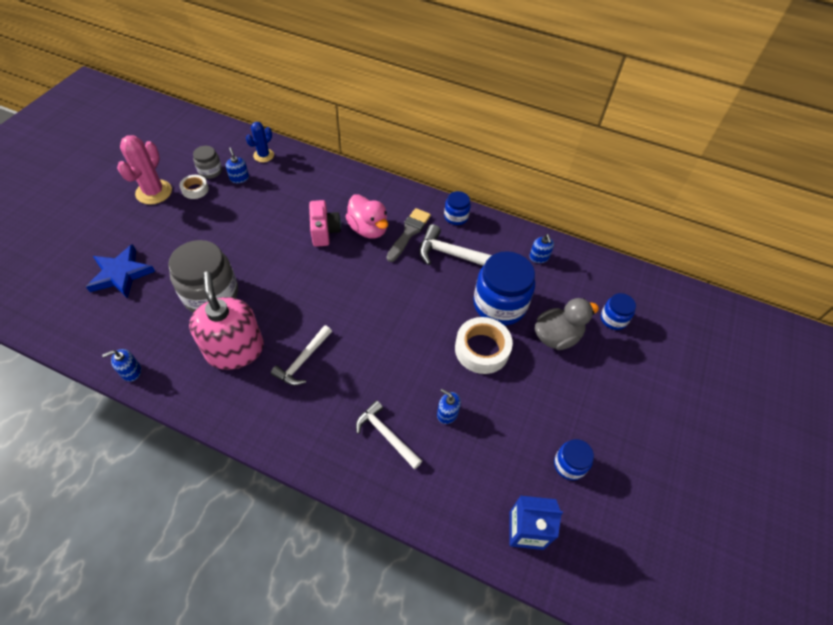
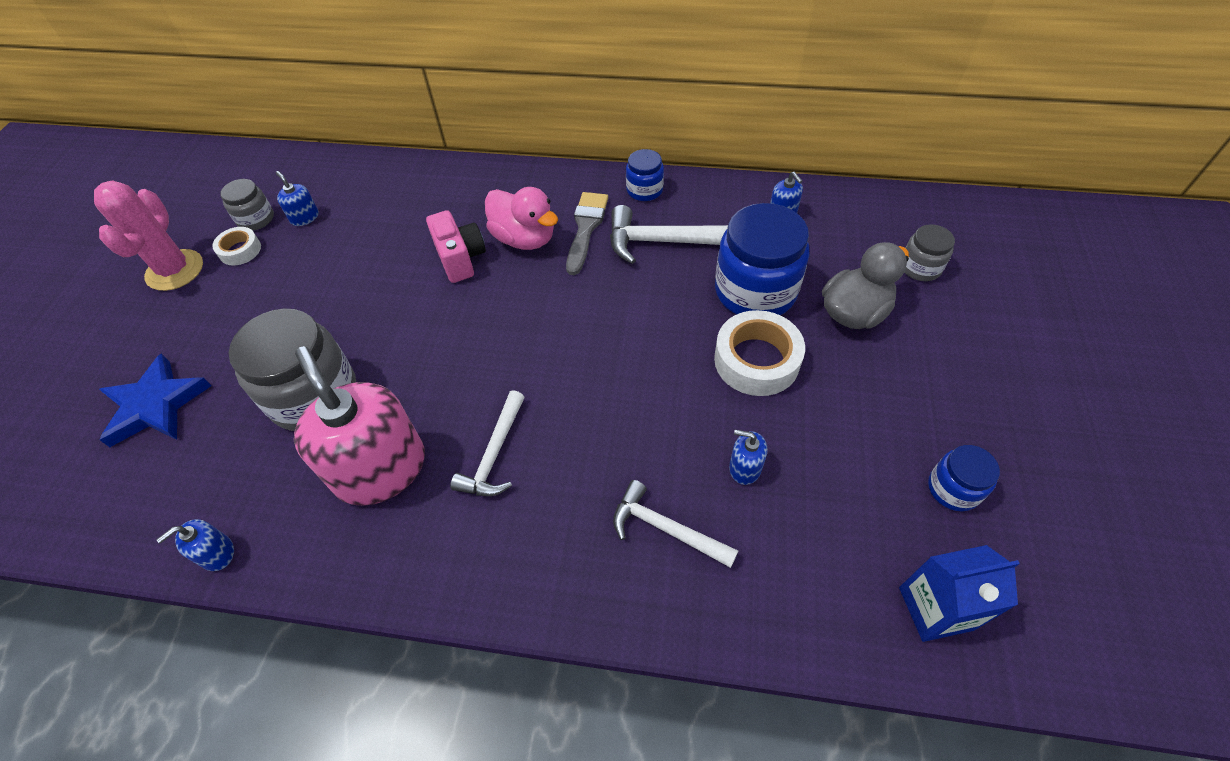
camera: 10 degrees left, 0 degrees up
blue cactus [246,122,274,162] -> none
blue jar [601,293,636,330] -> grey jar [904,224,955,281]

